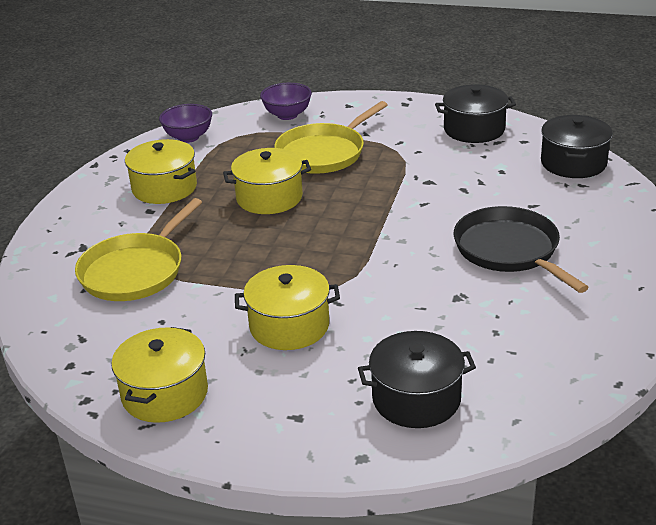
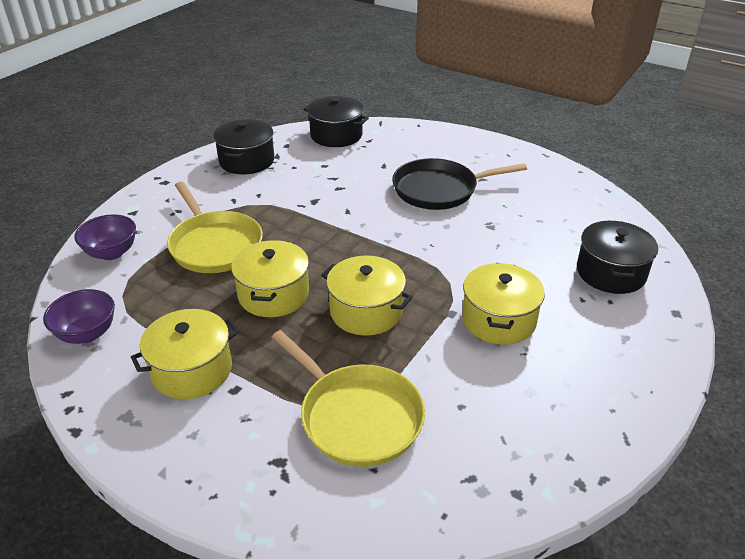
camera: 75 degrees left, 5 degrees up
yellow pot [111,327,208,423] -> yellow pot moved to [322,256,413,336]

